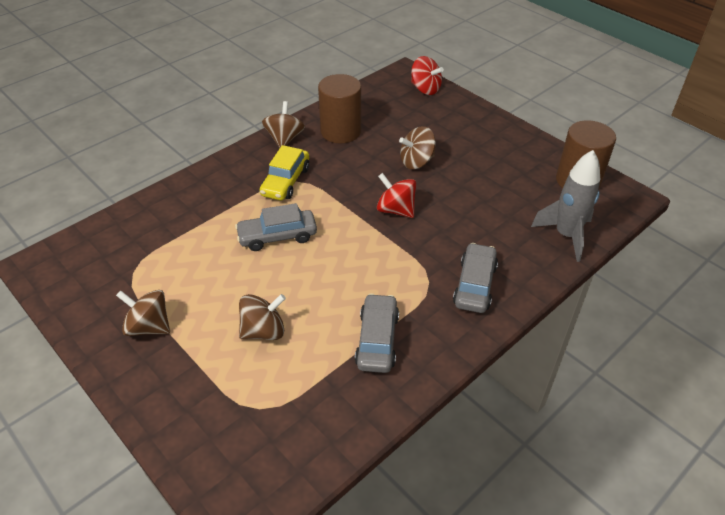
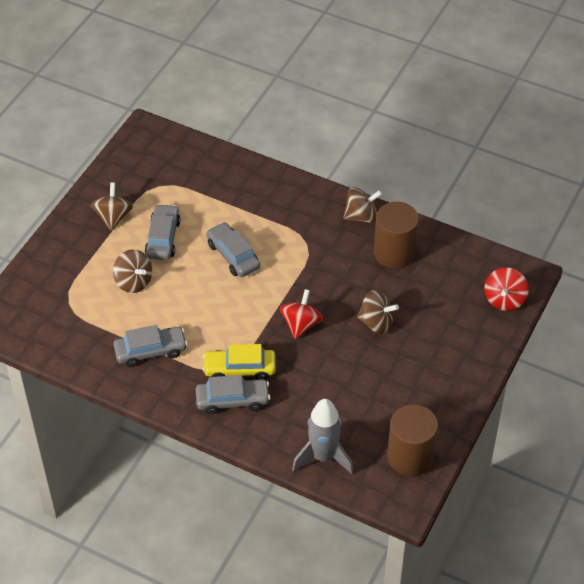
camera: 70 degrees right, 5 degrees up
yellow car [259,145,309,200] -> yellow car moved to [203,344,276,380]
brown spinning top [399,126,436,169] -> brown spinning top turned 150 degrees clockwise [357,290,399,334]
none -> grey car [145,204,181,260]

